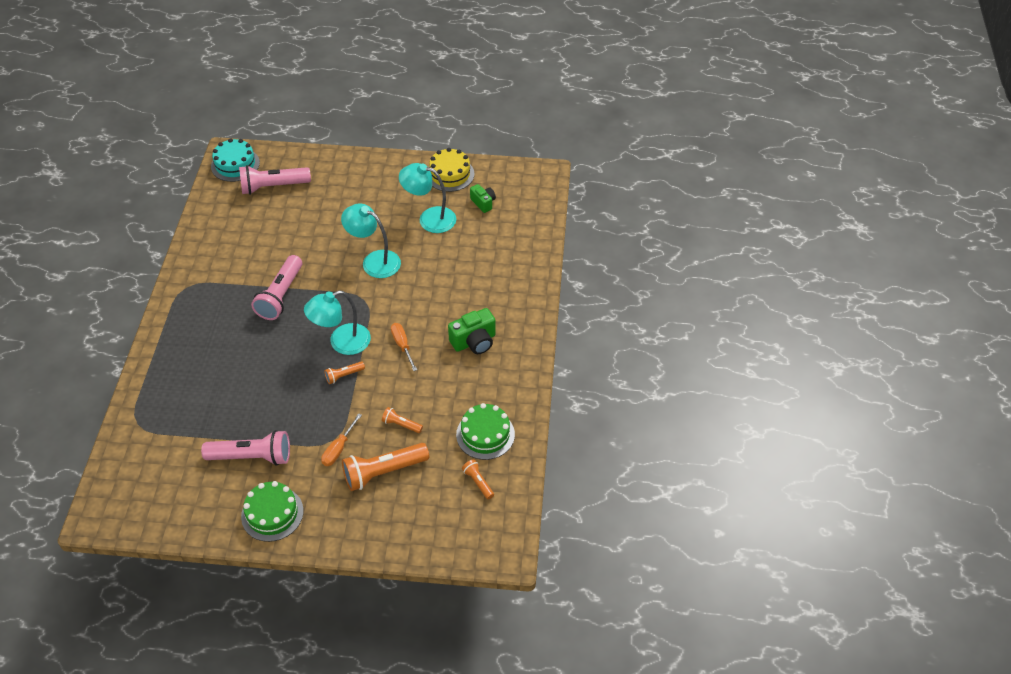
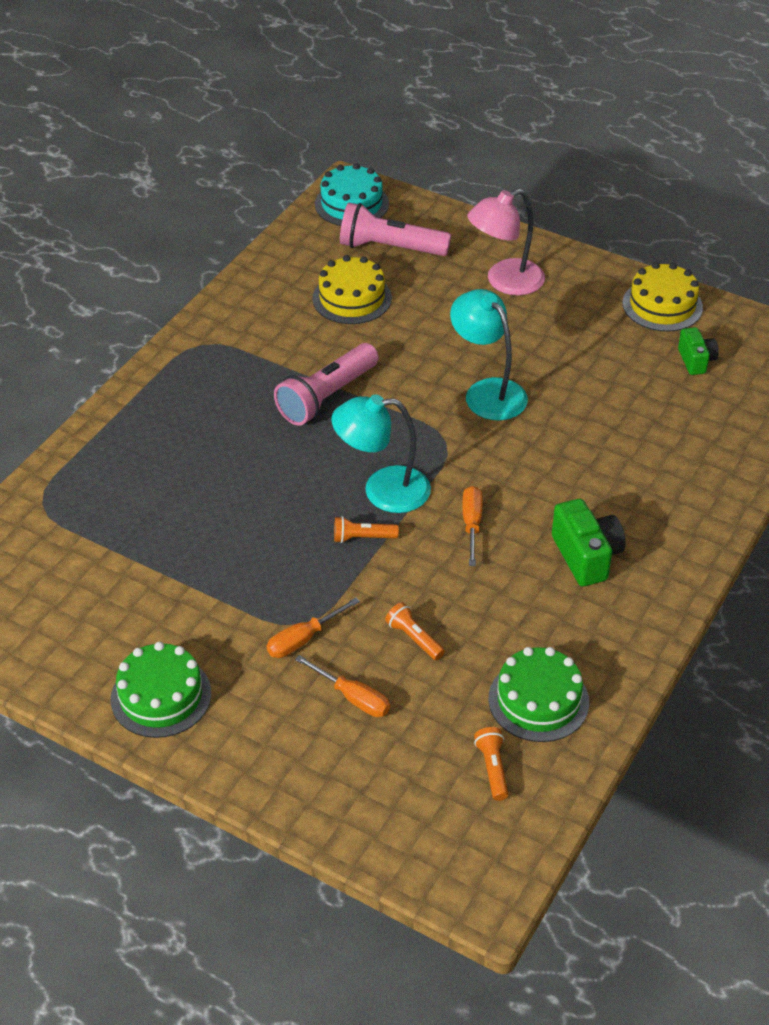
camera: 25 degrees right, 5 degrees down
pink flashlight [201,430,290,466] -> none
orange flashlight [342,443,429,491] -> orange screwdriver [295,655,390,717]
turquoise lamp [399,163,456,233] -> none
green camera [448,308,496,354] -> green camera turned 105 degrees counterclockwise [552,499,626,586]
none -> yellow cake [312,255,392,324]
none -> pink lamp [467,189,545,295]

